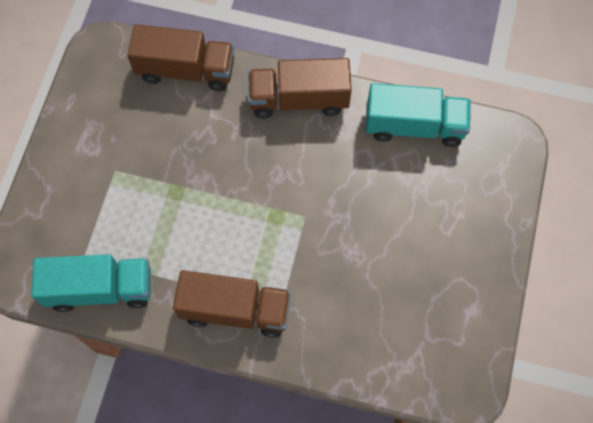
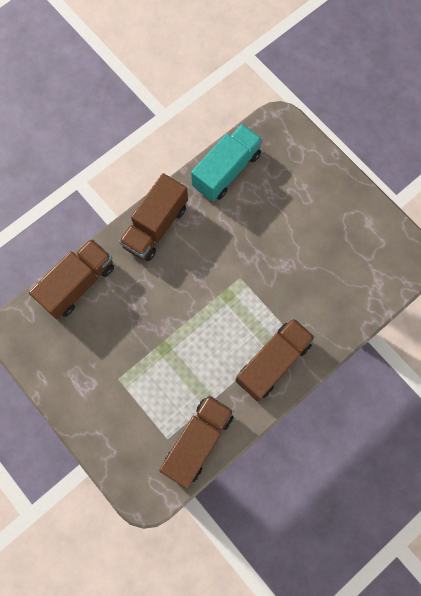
camera: 55 degrees left, 5 degrees up
turquoise truck [31,254,151,312] -> brown truck [159,395,234,489]

